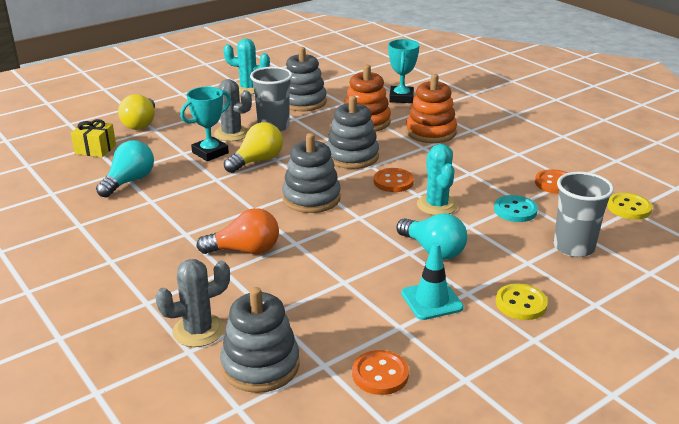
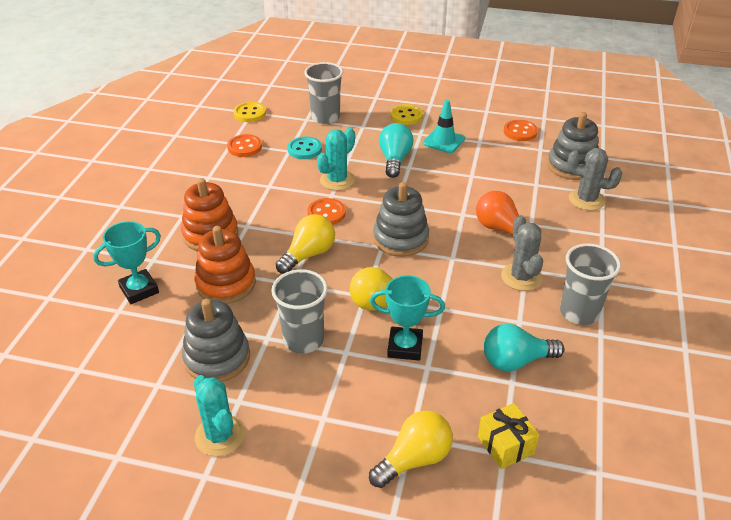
camera: 130 degrees left, 10 degrees up
grey cactus [214,79,252,141] -> grey cactus moved to [501,215,543,291]
grey stacking toy [326,96,379,169] -> yellow light bulb [276,214,335,274]
none -> grey cup [560,243,621,325]

